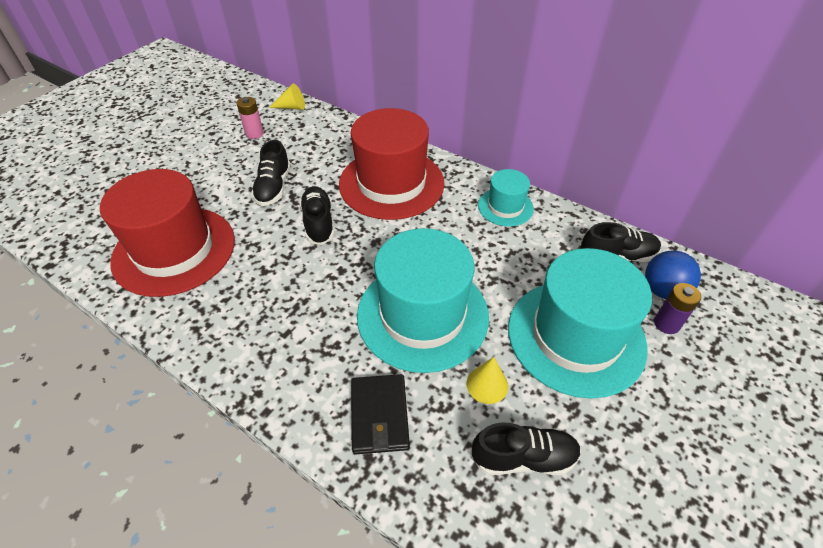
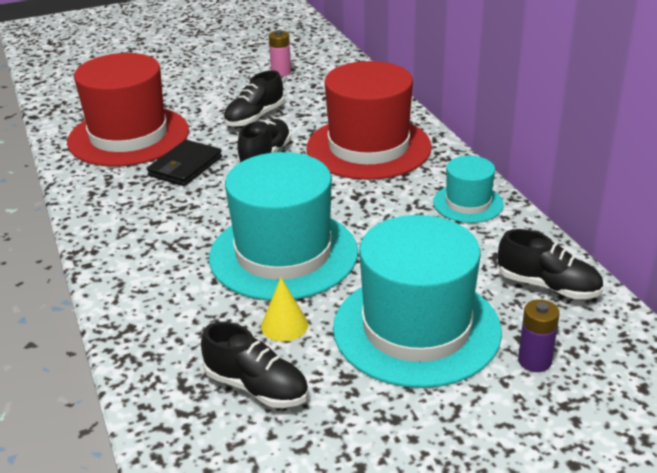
camera: 35 degrees right, 15 degrees down
yellow cone [269,83,305,110] -> none
black wallet [351,374,410,455] -> black wallet moved to [147,140,222,186]
blue ball [645,250,701,299] -> none

